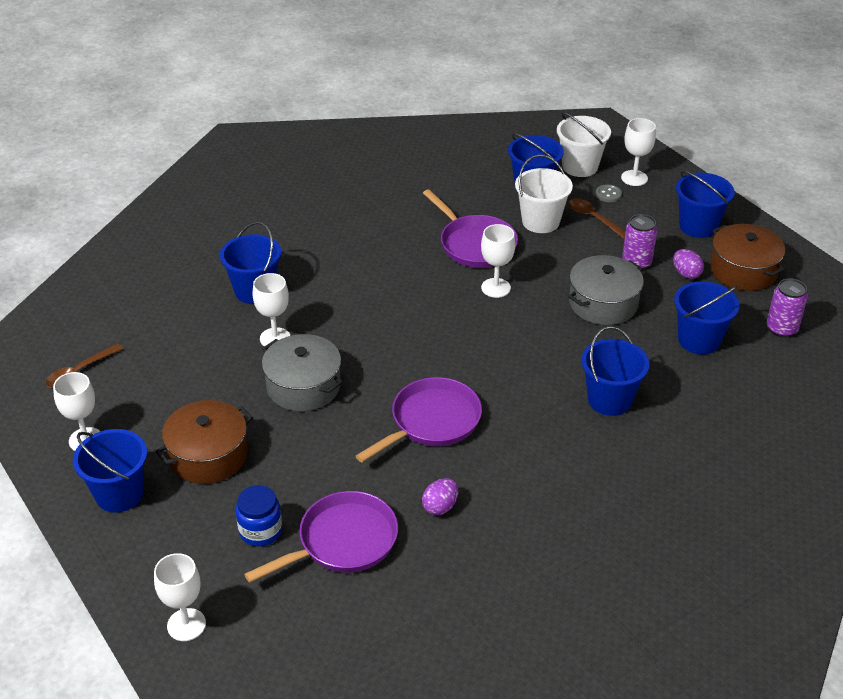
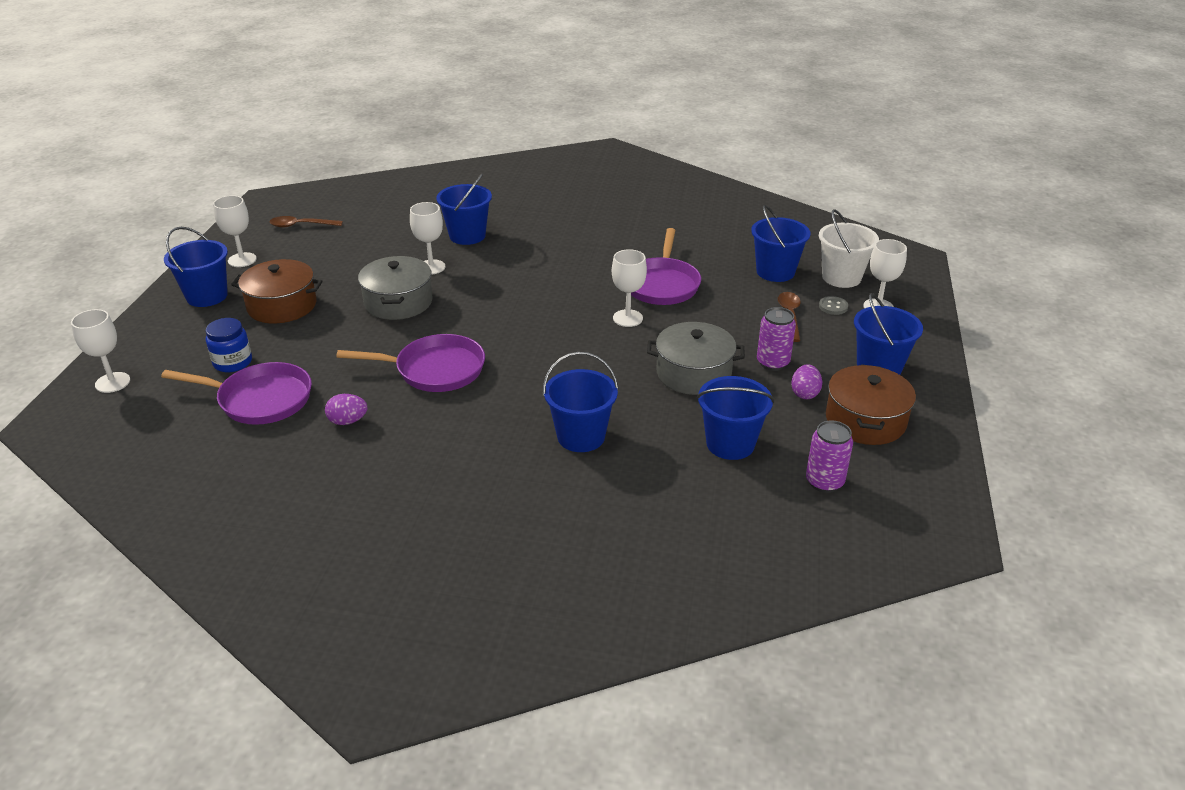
camera: 45 degrees right, 5 degrees down
white bucket [515,154,573,233] -> none

